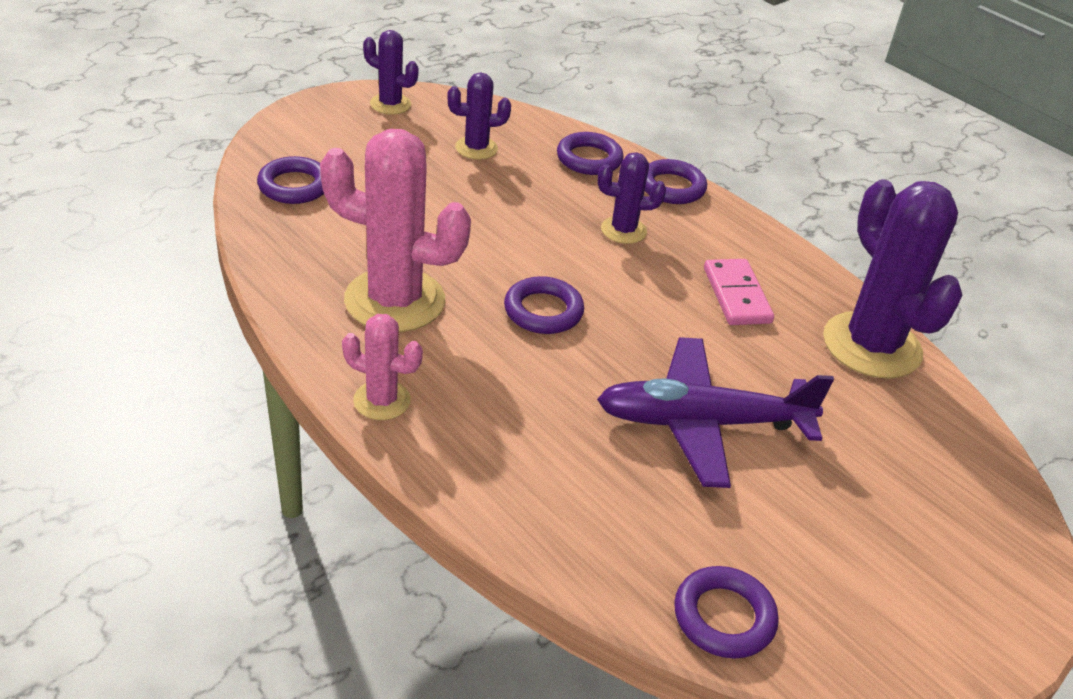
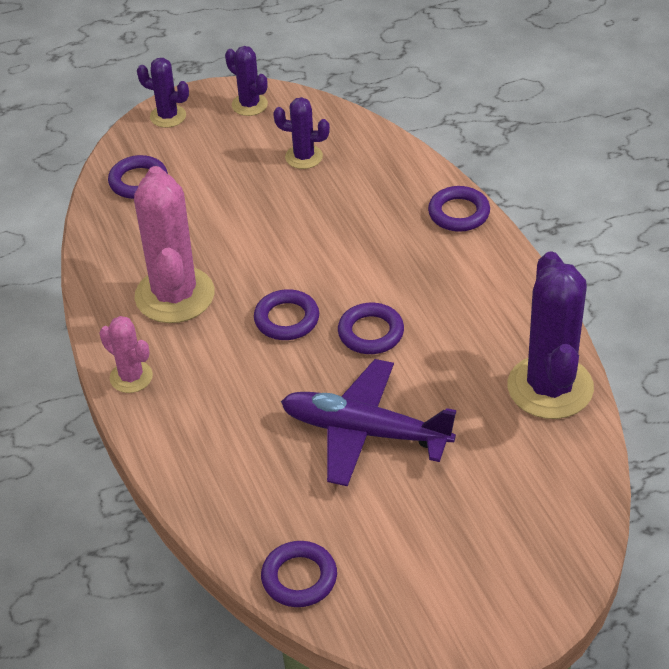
camera: 25 degrees right, 5 degrees up
pink cactus [320,129,471,332] -> pink cactus turned 45 degrees clockwise [134,166,215,323]
purple ring [557,132,623,175] -> purple ring moved to [338,303,404,354]
purple cactus [598,152,666,244] -> purple cactus moved to [137,58,189,128]
pink domino [704,259,774,325] -> none

